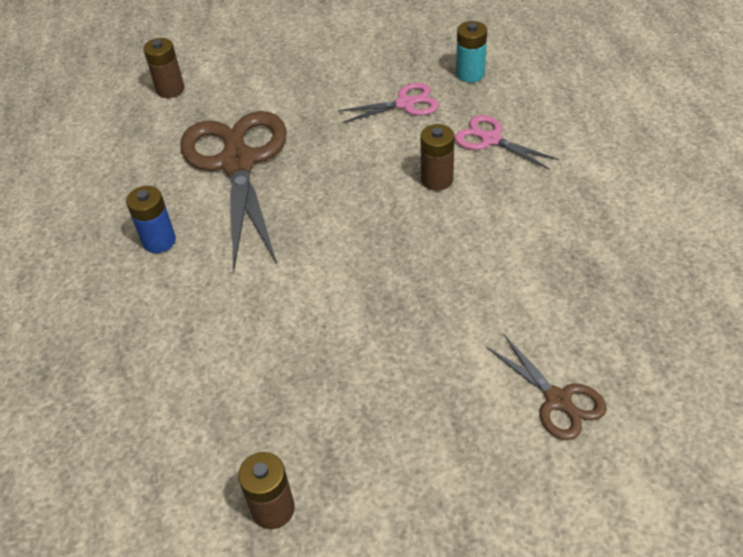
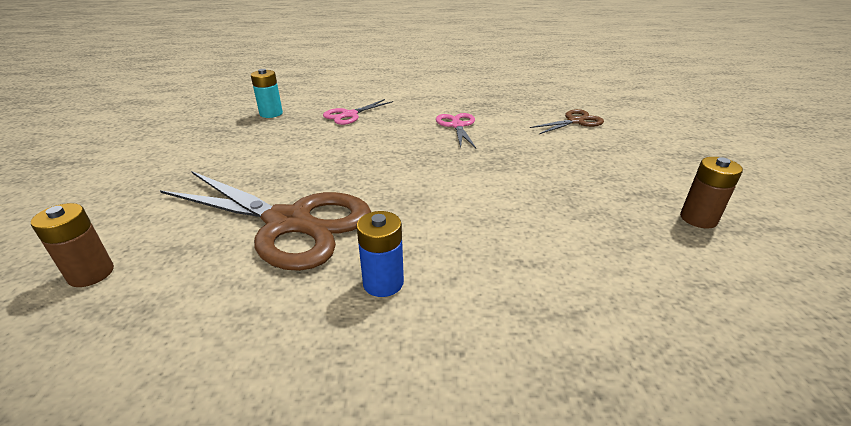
camera: 85 degrees left, 15 degrees down
brown scissors [180,111,287,269] -> brown scissors turned 150 degrees counterclockwise [160,171,371,271]
pink scissors [338,83,439,123] -> pink scissors moved to [436,113,476,148]
brown battery [420,124,455,191] -> none

